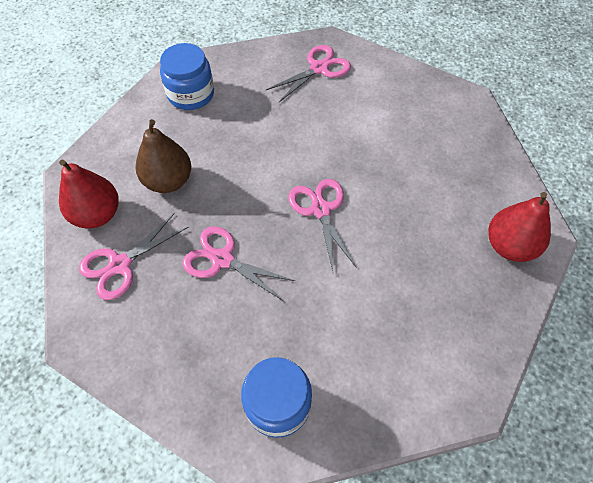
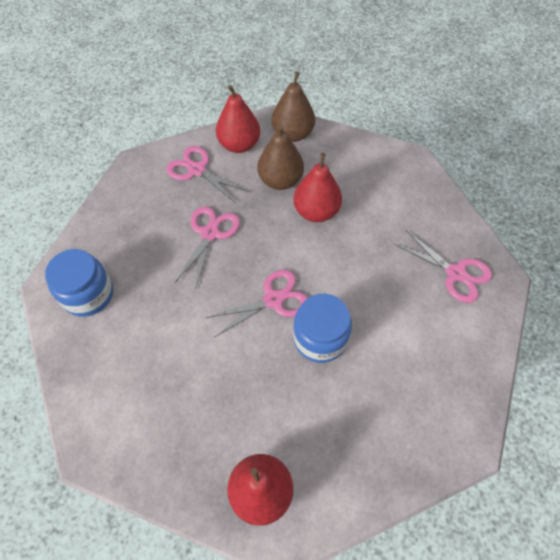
camera: 80 degrees right, 0 degrees up
blue jar [160,43,214,110] -> blue jar moved to [293,294,352,363]
none -> brown pear [272,72,315,142]
none -> red pear [293,153,342,222]

